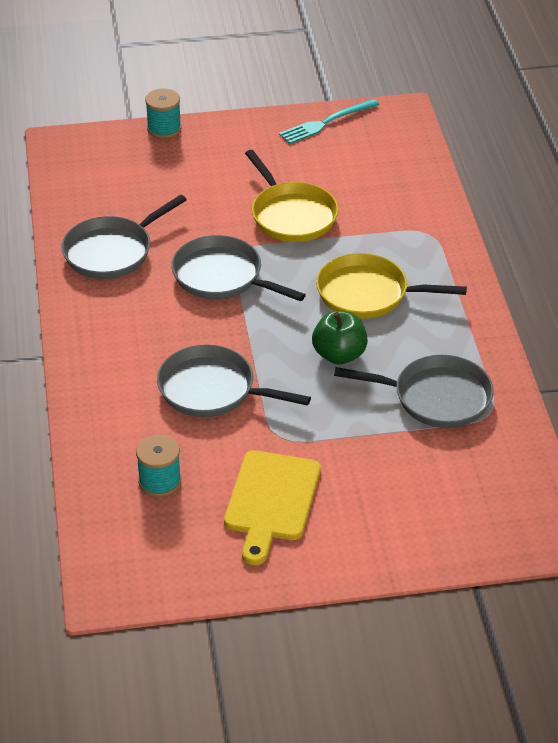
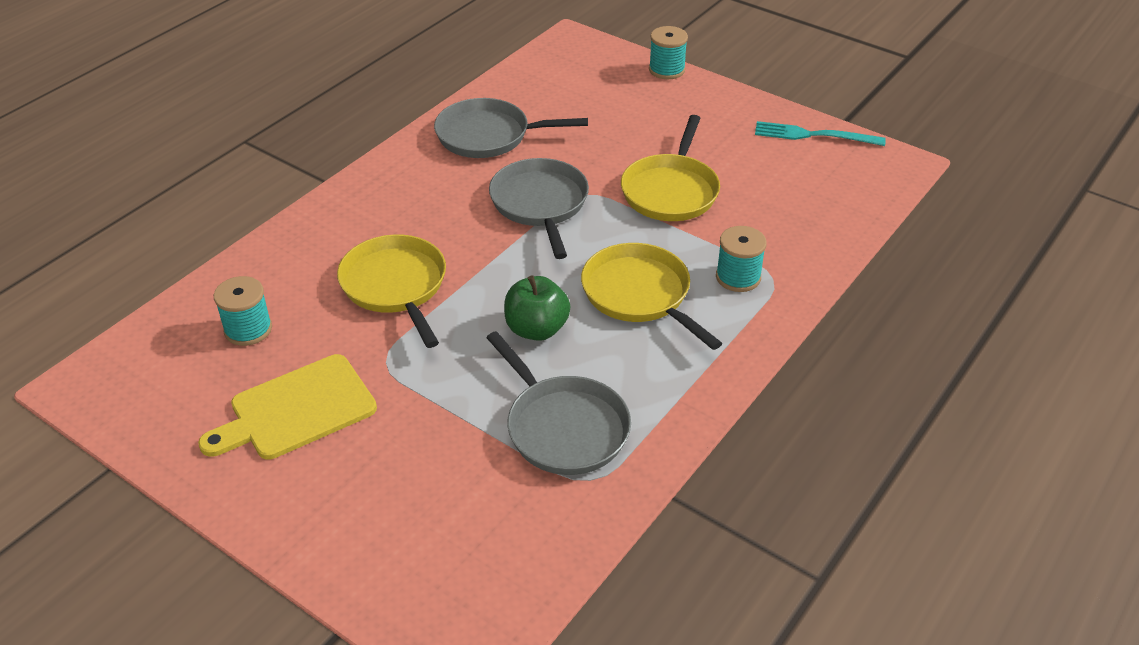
camera: 45 degrees right, 0 degrees up
grey pan [157,344,311,417] -> yellow pan [337,234,446,348]
none -> turquoise spool [716,226,767,292]

